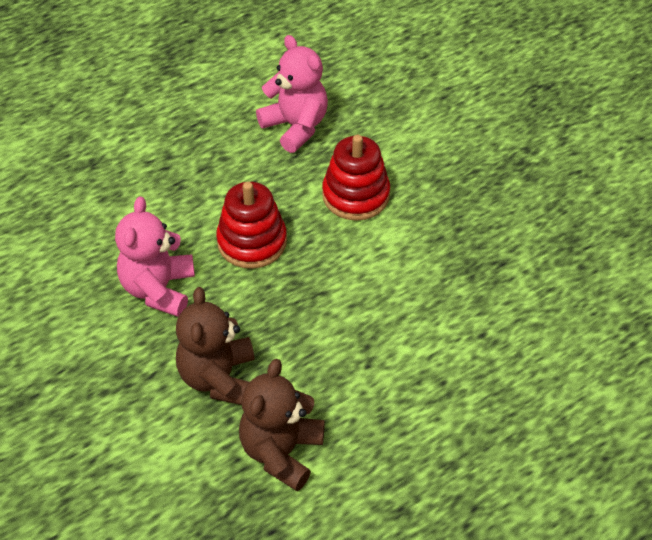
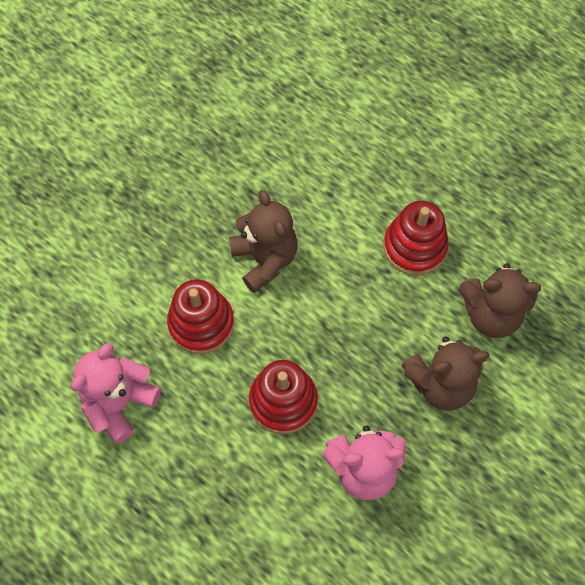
camera: 105 degrees left, 15 degrees up
none -> brown teddy bear [229,190,297,293]
none -> red stacking toy [383,201,449,275]

